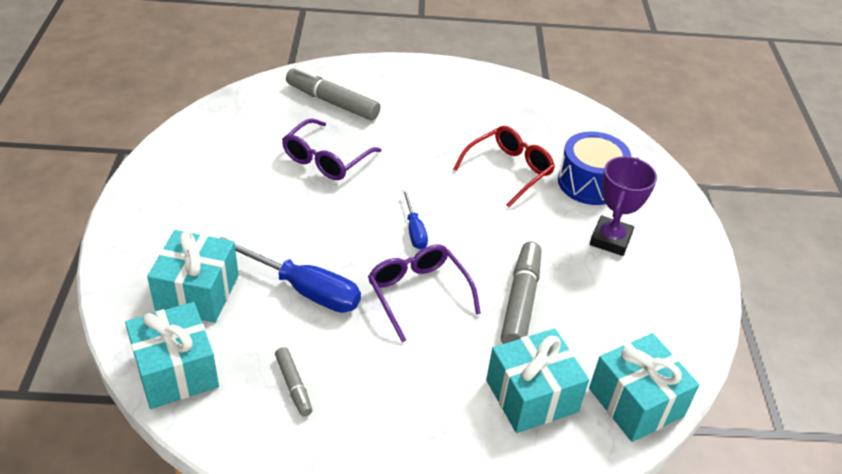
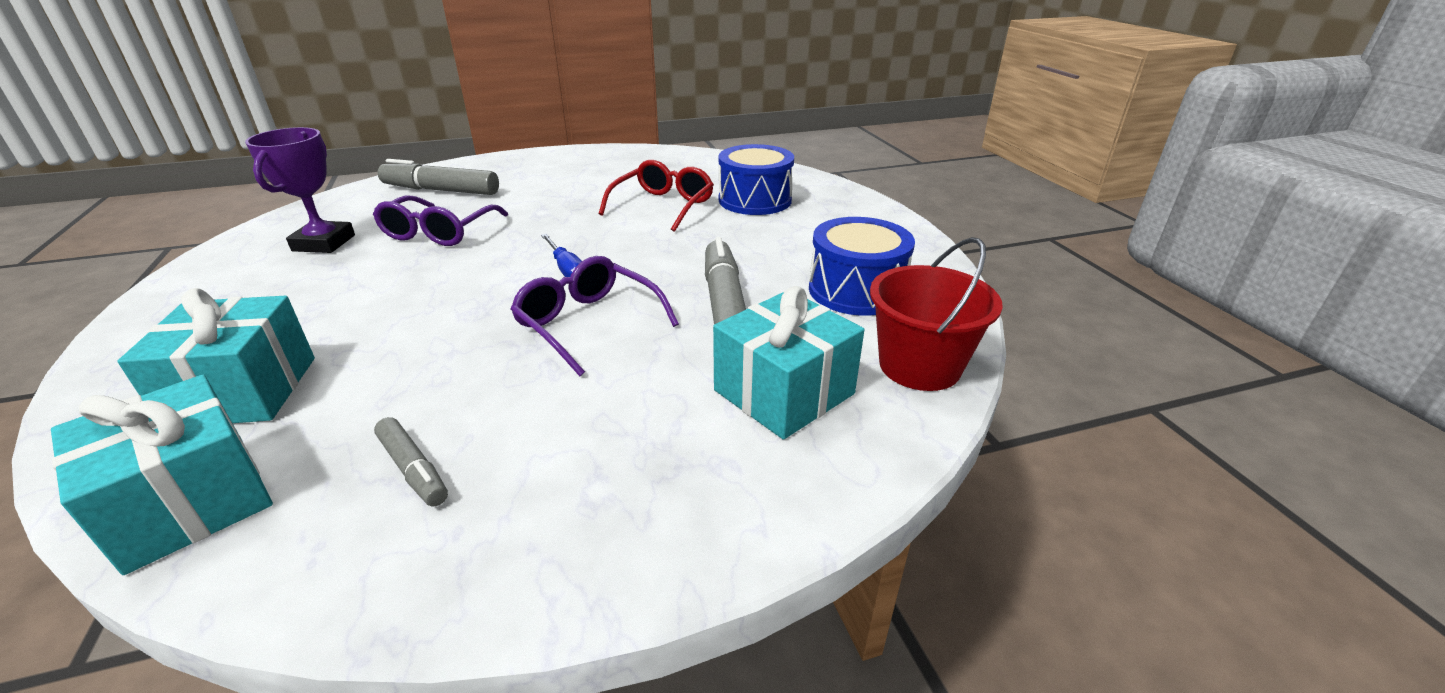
camera: 15 degrees left, 10 degrees down
blue screwdriver [220,237,361,313] -> none
turquoise gift [589,333,700,442] -> red bucket [870,237,1003,391]
purple trophy [590,156,657,256] -> purple trophy moved to [245,127,355,253]
none -> blue drum [809,217,915,316]

